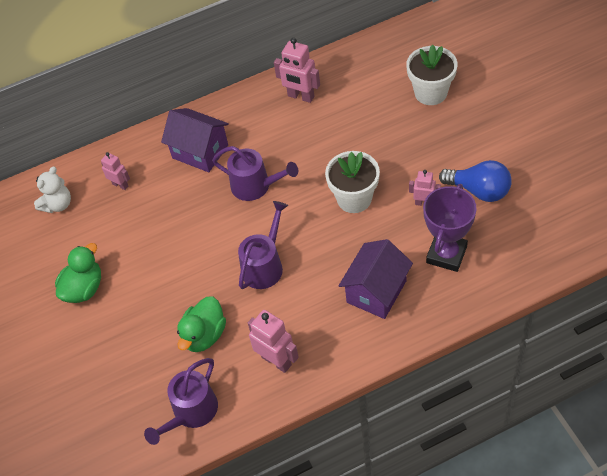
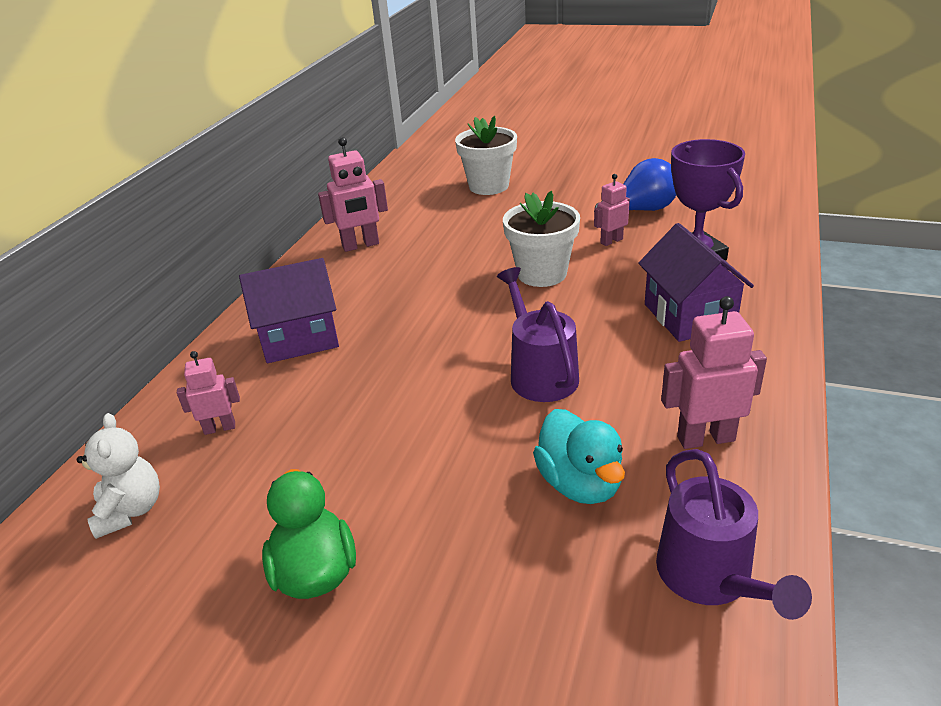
camera: 50 degrees left, 20 degrees down
green duck [177,296,226,352] -> turquoise duck [533,409,625,504]
purple watering can [212,146,298,201] -> none

